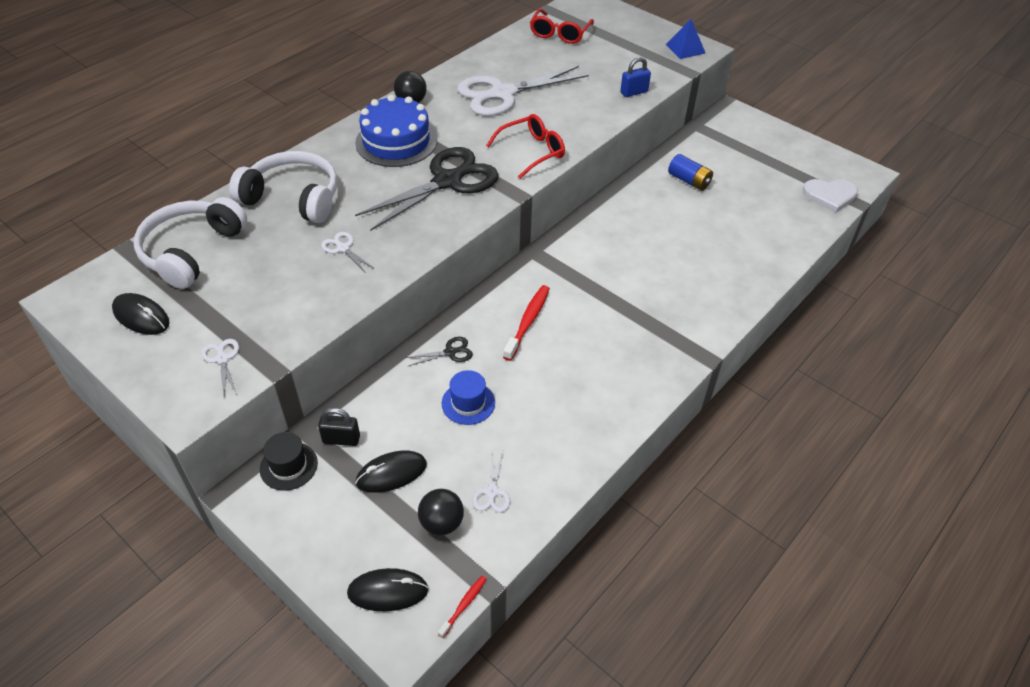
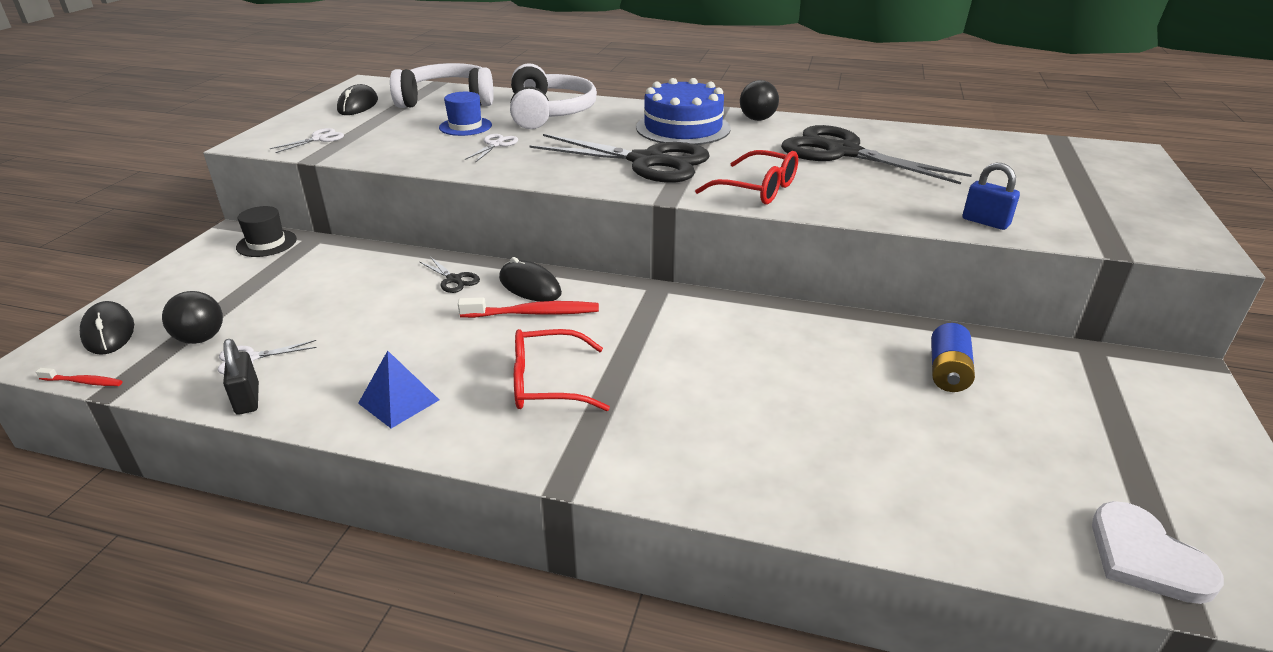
camera: 65 degrees right, 15 degrees down
black padlock [318,408,360,446] -> black padlock moved to [223,339,259,415]
black mouse [355,450,427,493] -> black mouse moved to [499,257,562,302]
blue hat [442,370,495,425] -> blue hat moved to [439,92,492,136]
white scissors [457,66,589,116] -> black scissors [781,125,972,185]
red glasses [530,9,594,44] -> red glasses moved to [514,329,610,411]
blue pyramid [666,19,705,59] -> blue pyramid moved to [358,351,439,428]

